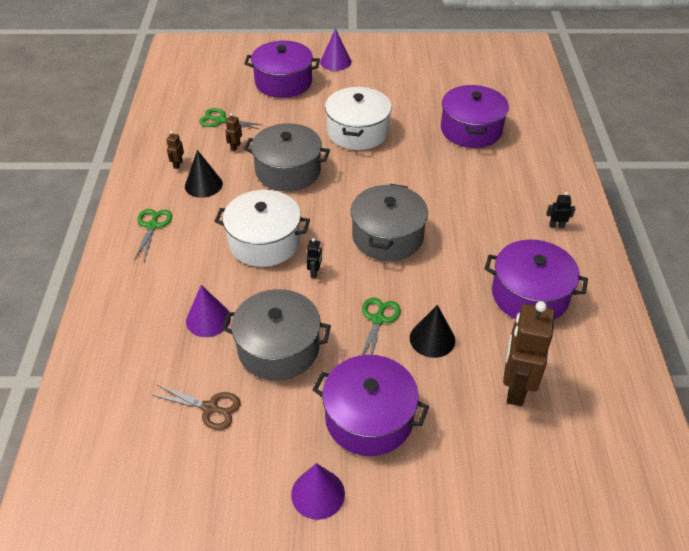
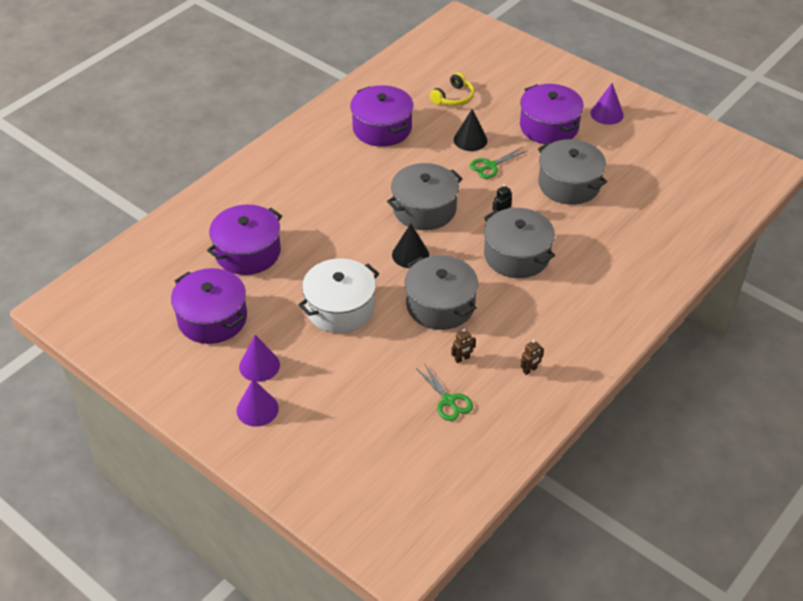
camera: 140 degrees left, 0 degrees up
green scissors [134,209,172,261] -> none
brown scissors [152,385,241,430] -> none
black cone [185,150,223,198] -> black cone moved to [392,224,429,268]
purple cone [186,285,231,337] -> purple cone moved to [239,335,280,382]
white pot [215,190,310,267] -> grey pot [484,208,555,278]
purple pot [244,41,320,98] -> purple pot moved to [171,268,247,344]
brown robot [503,301,555,406] -> yellow headphones [430,72,474,106]
black robot [546,192,576,228] -> none

